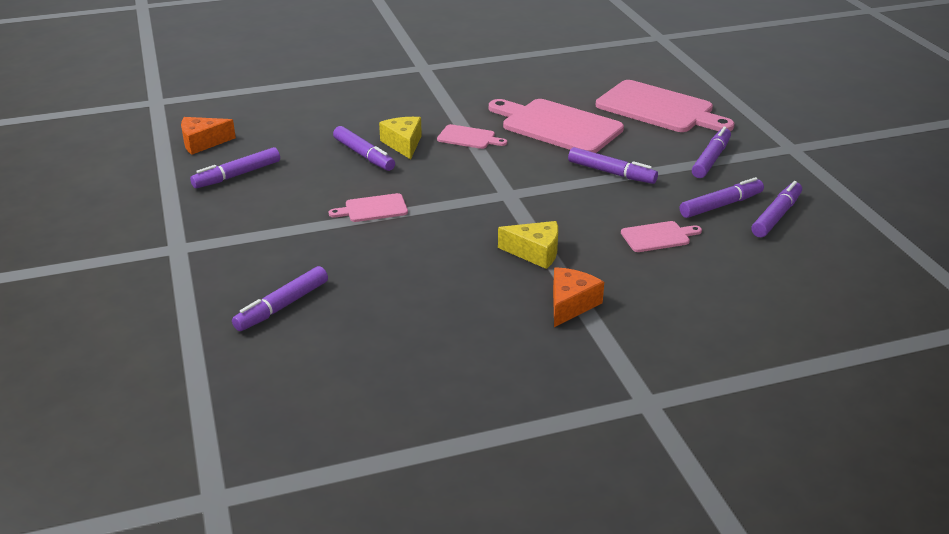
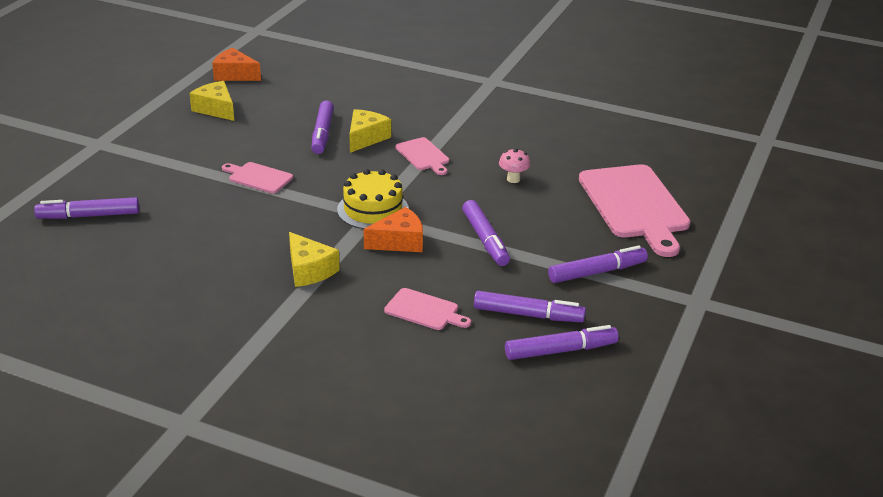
camera: 40 degrees right, 0 degrees up
purple marker [190,147,280,189] -> yellow cheese [189,81,234,121]
pink cutting board [489,99,624,153] -> pink mushroom [499,148,530,183]
orange cheese [553,267,604,327] -> orange cheese moved to [364,207,423,252]
none -> yellow cake [337,169,409,229]

